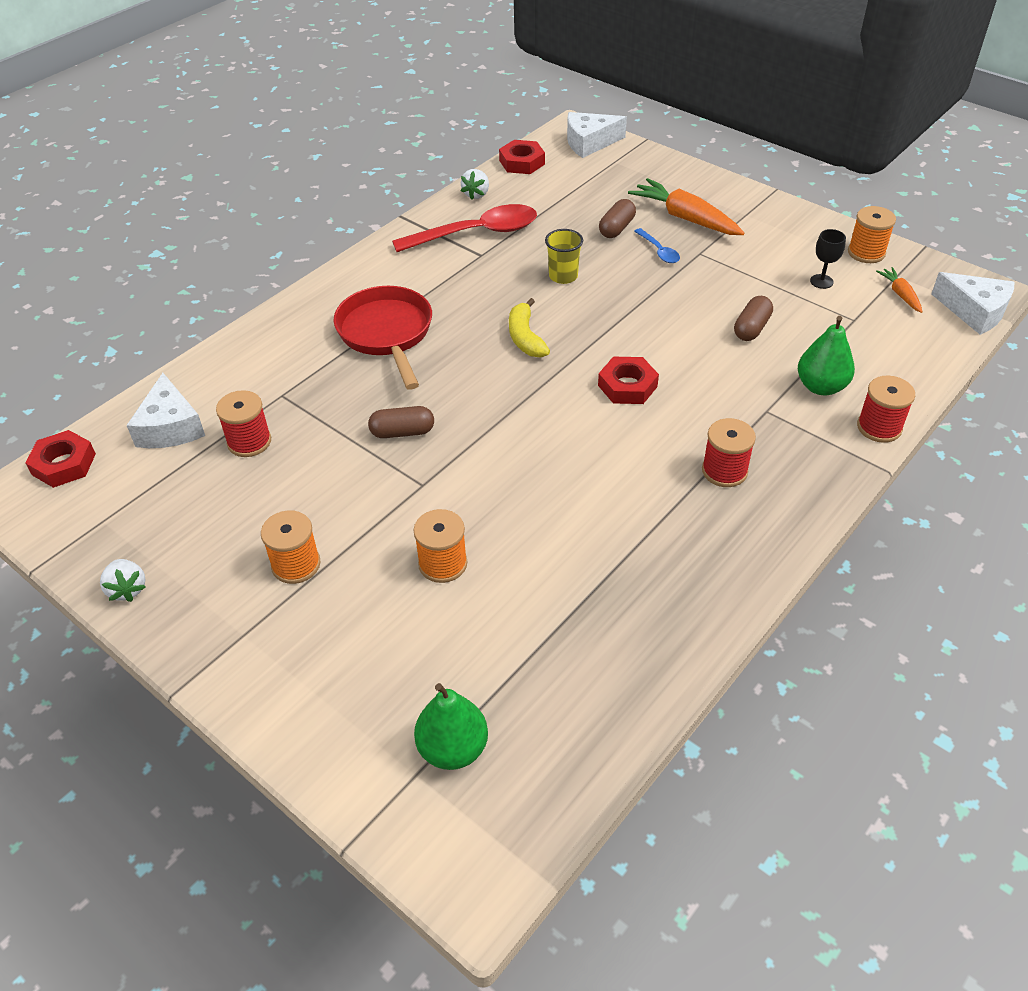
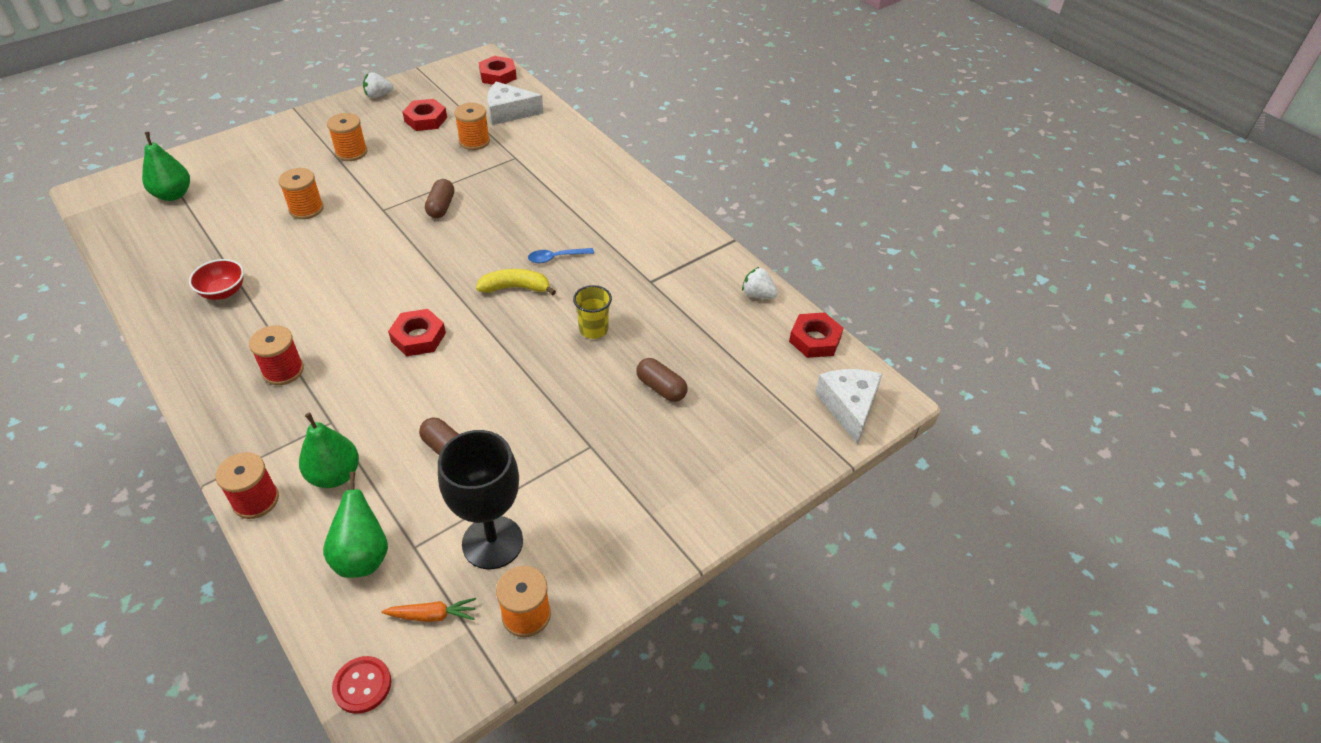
camera: 100 degrees right, 0 degrees up
red spool [216,390,271,457] -> orange spool [454,103,490,150]
red pan [334,286,432,390] -> none
red spoon [392,204,537,252] -> none
orange carrot [628,178,744,235] -> none
blue spoon [634,228,680,263] -> blue spoon moved to [528,248,594,263]
black goblet [810,229,846,289] -> black goblet [438,430,523,569], size x2.19
white cheese [931,272,1014,335] -> red button [332,656,391,714]
none -> red bowl [189,259,244,300]
none -> green pear [323,471,388,578]
none -> red nut [402,99,447,131]

